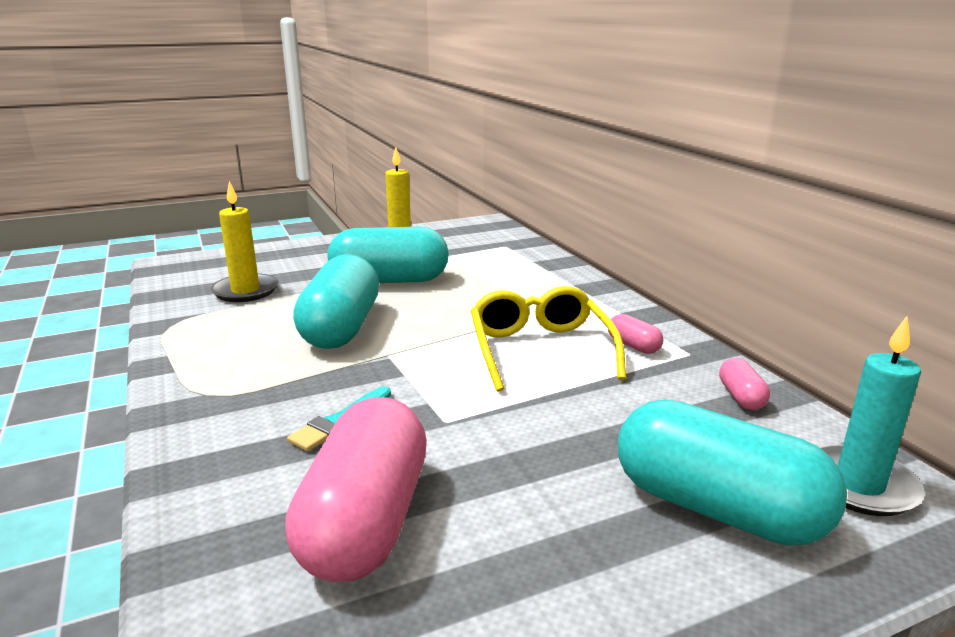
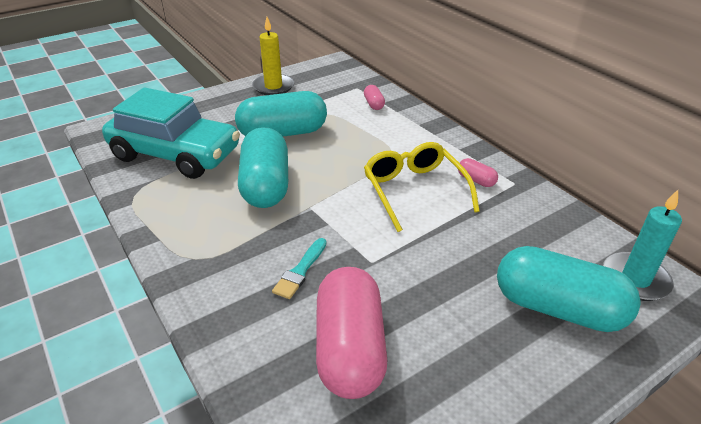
camera: 10 degrees left, 15 degrees up
yellow candle [211,181,278,302] -> turquoise car [102,87,240,179]
pink capsule [719,358,770,410] -> pink capsule moved to [364,85,385,110]

